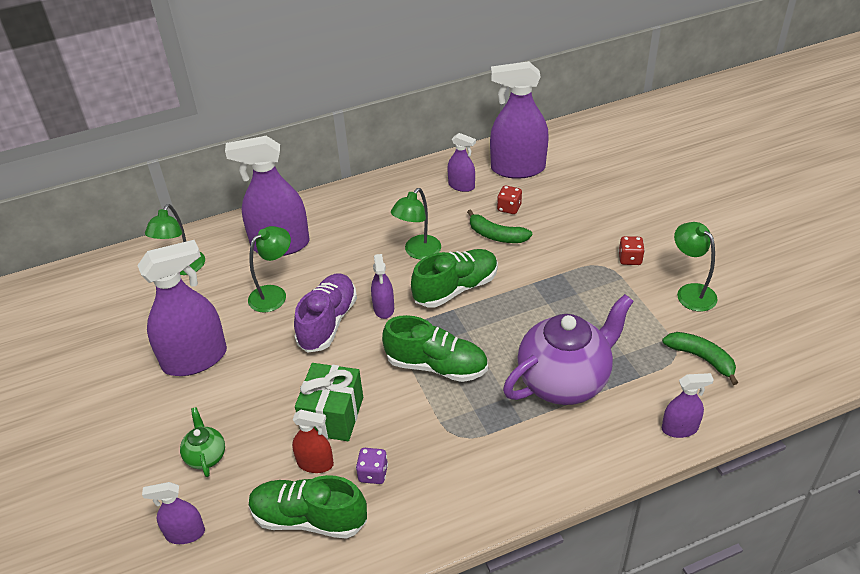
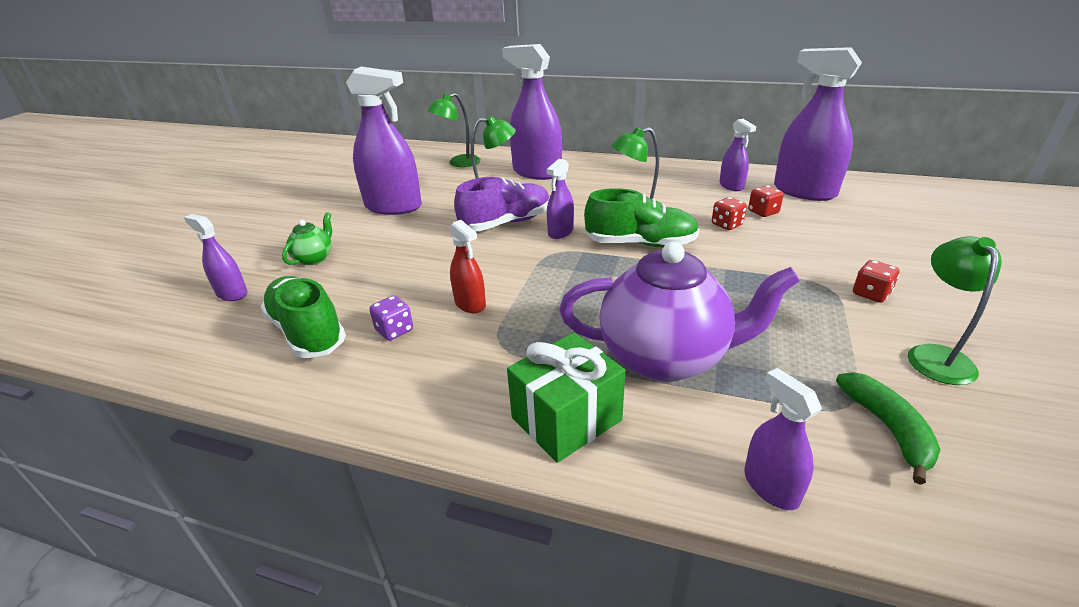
camera: 40 degrees right, 10 degrees down
red spray bottle [292,410,334,473] -> red spray bottle moved to [449,220,486,313]
green gift [295,363,363,441] -> green gift moved to [507,333,626,463]
green shoe [382,315,488,382] -> none
green banana [467,209,532,243] -> red dice [712,197,747,230]
purple spray bottle [662,373,714,438] -> purple spray bottle turned 150 degrees counterclockwise [744,368,822,510]

